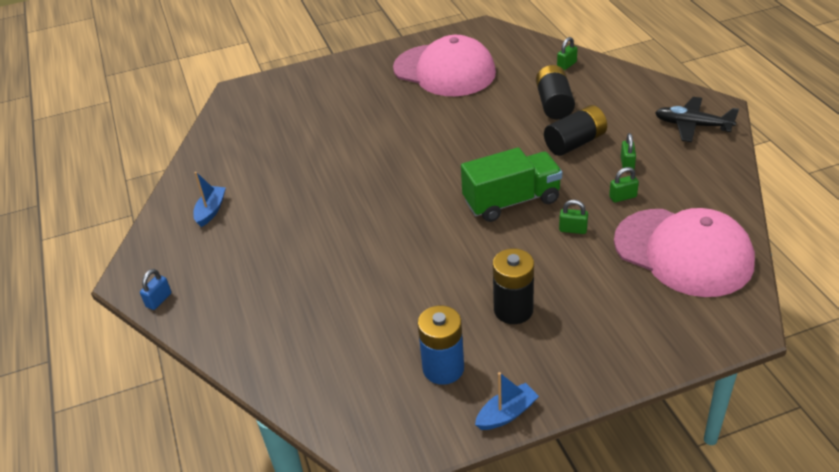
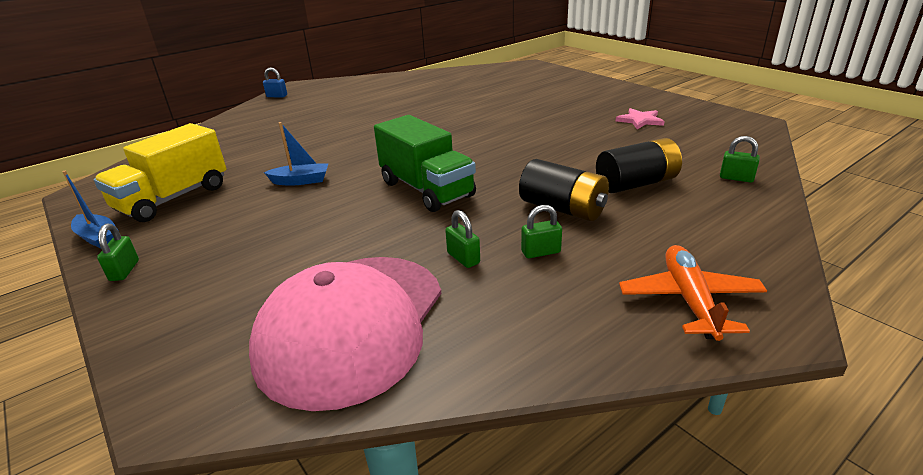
camera: 70 degrees right, 10 degrees down
blue boat [193,172,226,227] -> blue boat moved to [264,122,329,186]
pink cap [393,35,496,96] -> pink star [616,108,665,129]
blue battery [418,306,464,385] -> yellow truck [94,123,226,222]
black battery [493,249,534,324] -> none
green padlock [559,200,588,234] -> green padlock moved to [97,224,139,281]
black plane [655,97,739,142] -> orange plane [619,245,767,341]

